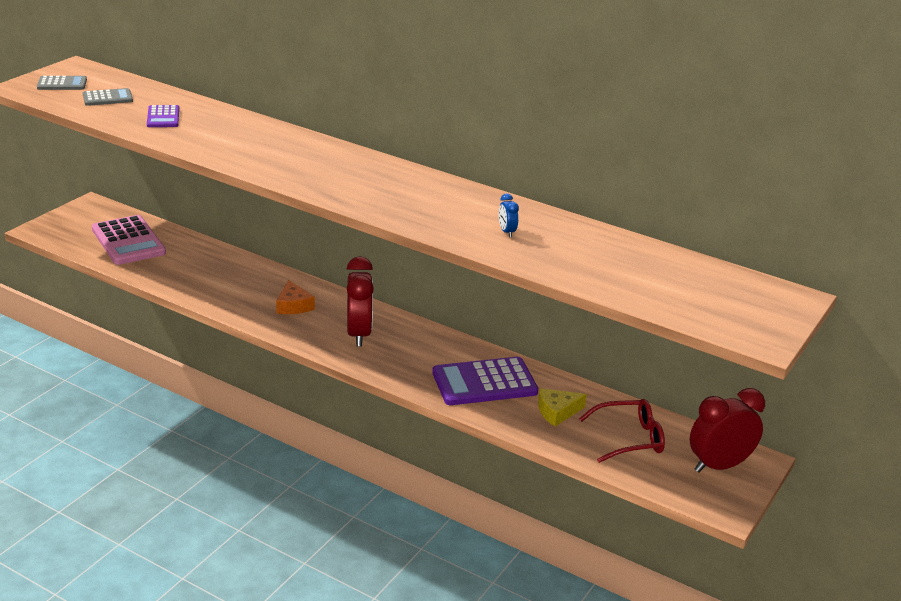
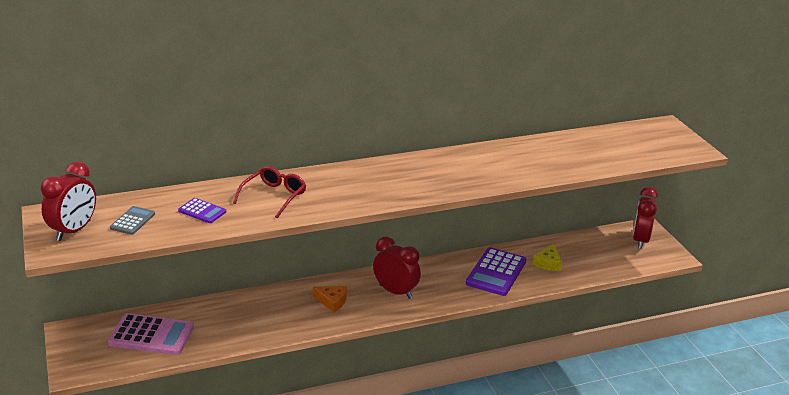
camera: 50 degrees left, 0 degrees up
grey calculator [37,76,87,90] -> red clock [41,162,96,241]
blue clock [499,193,519,237] -> none
red glasses [579,399,665,463] -> red glasses moved to [233,166,306,219]

